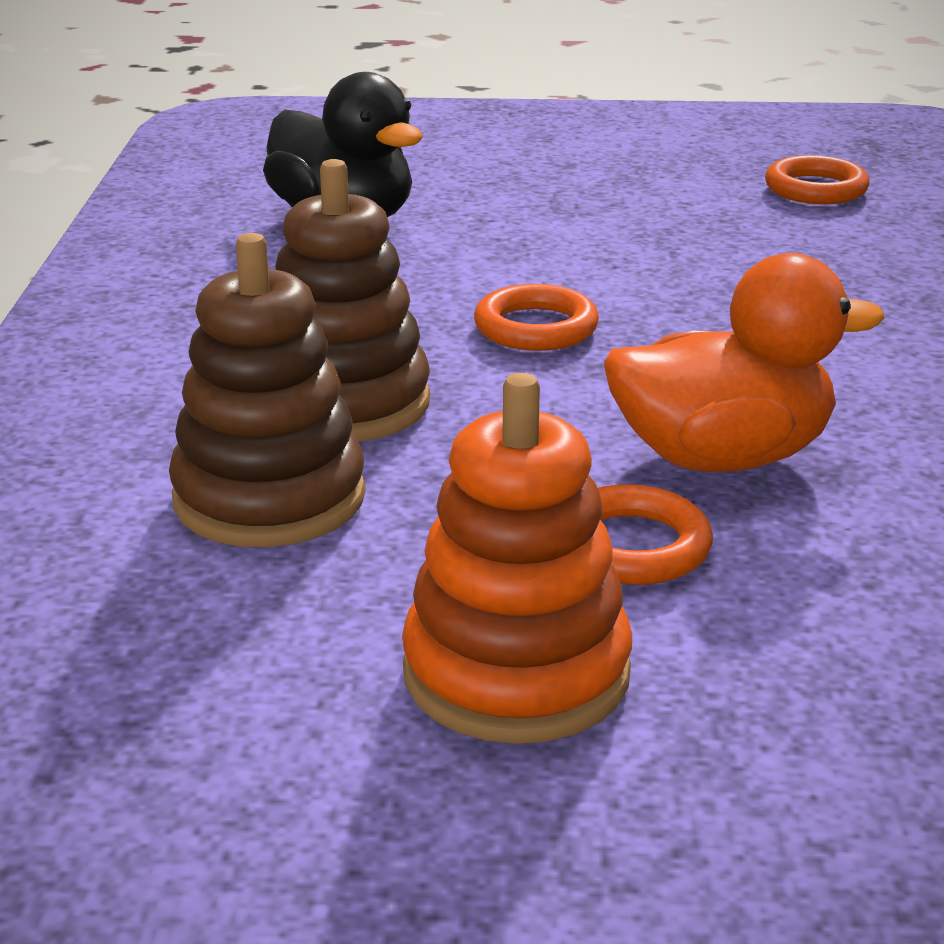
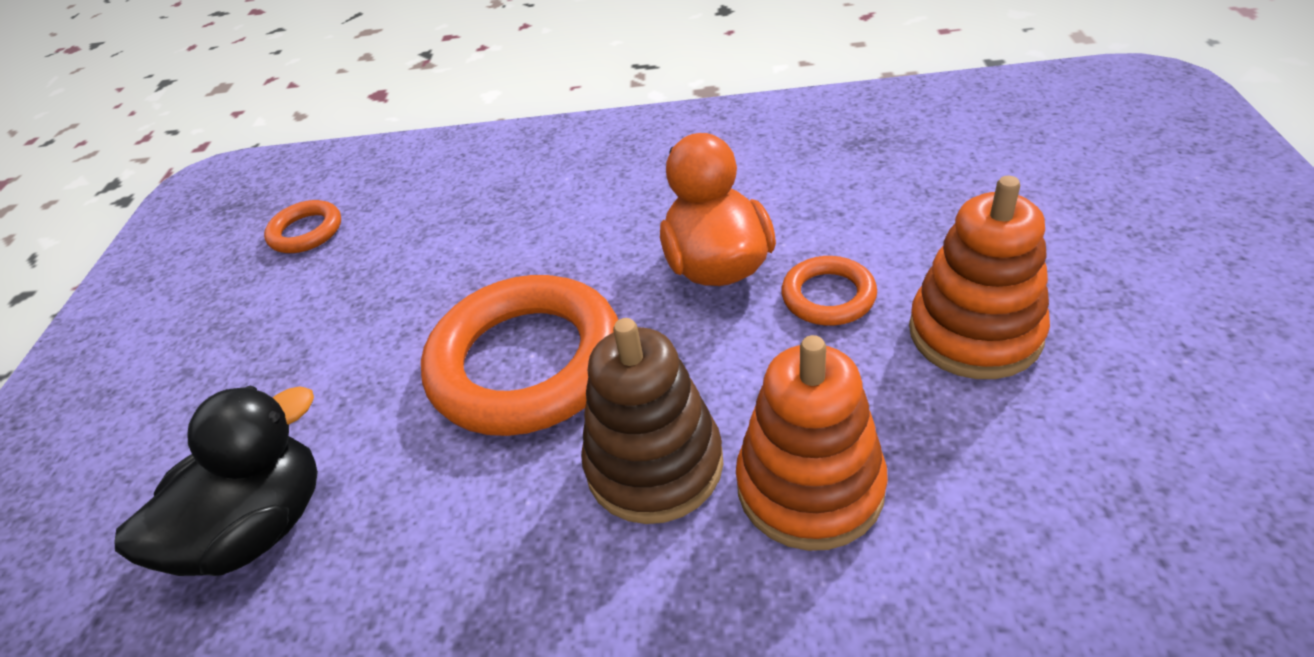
camera: 85 degrees left, 15 degrees up
brown stacking toy [169,233,366,547] -> orange stacking toy [736,335,888,551]
orange ring [474,284,599,351] -> orange ring [421,275,618,436], size x2.11

